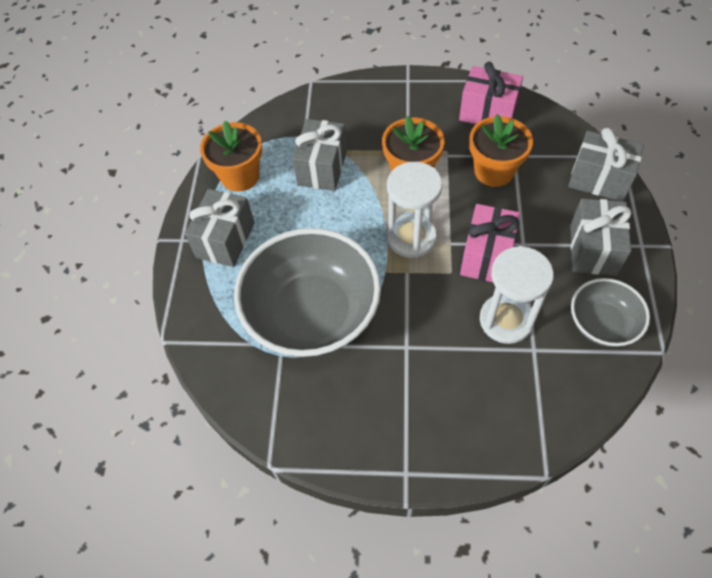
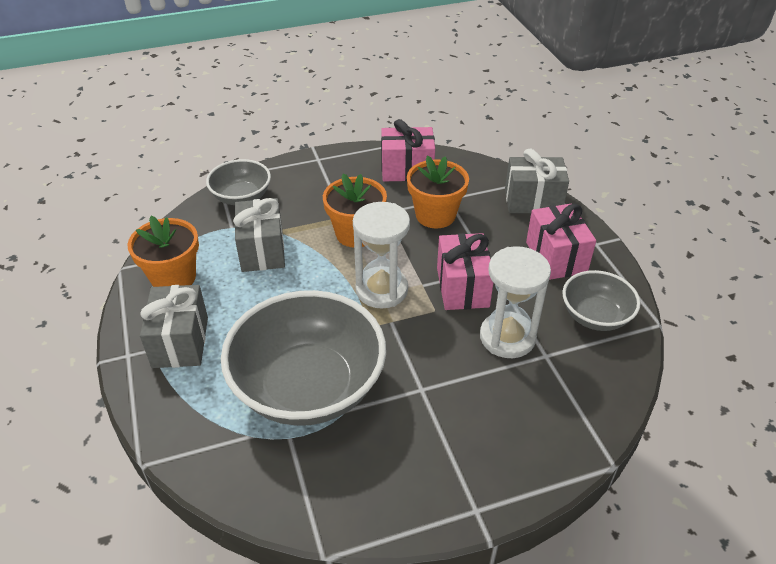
camera: 25 degrees left, 15 degrees down
grey gift [570,199,631,275] -> pink gift [526,204,596,280]
none -> grey bowl [206,159,271,205]

